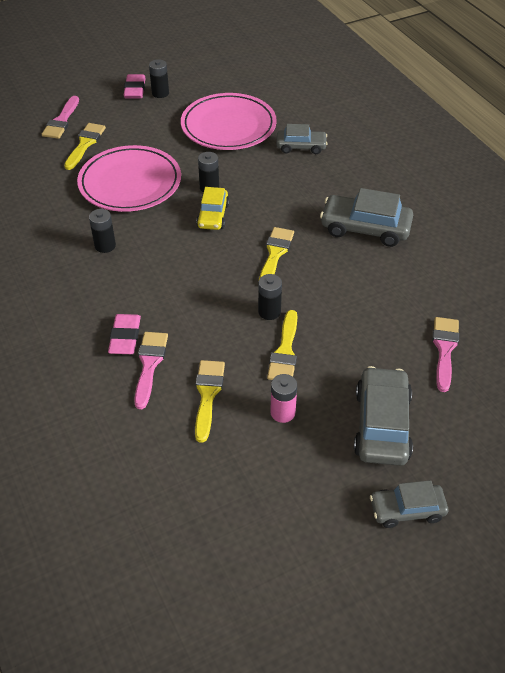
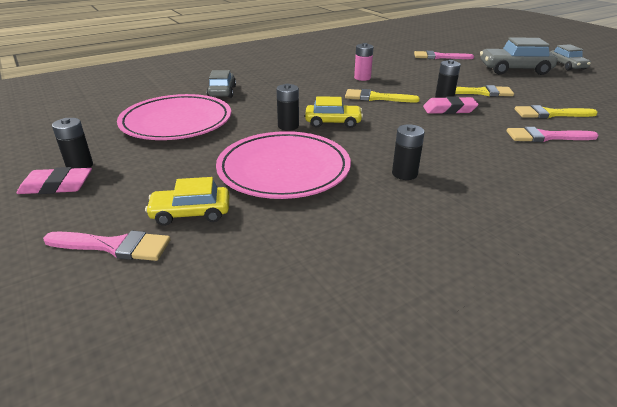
camera: 95 degrees left, 15 degrees down
yellow brush [64,123,106,170] -> yellow car [145,177,229,226]
pink eraser [108,314,141,354] -> pink eraser moved to [423,96,479,114]
pink battery [270,374,297,423] -> pink battery moved to [354,43,373,81]
grey car [320,188,413,247] -> none

